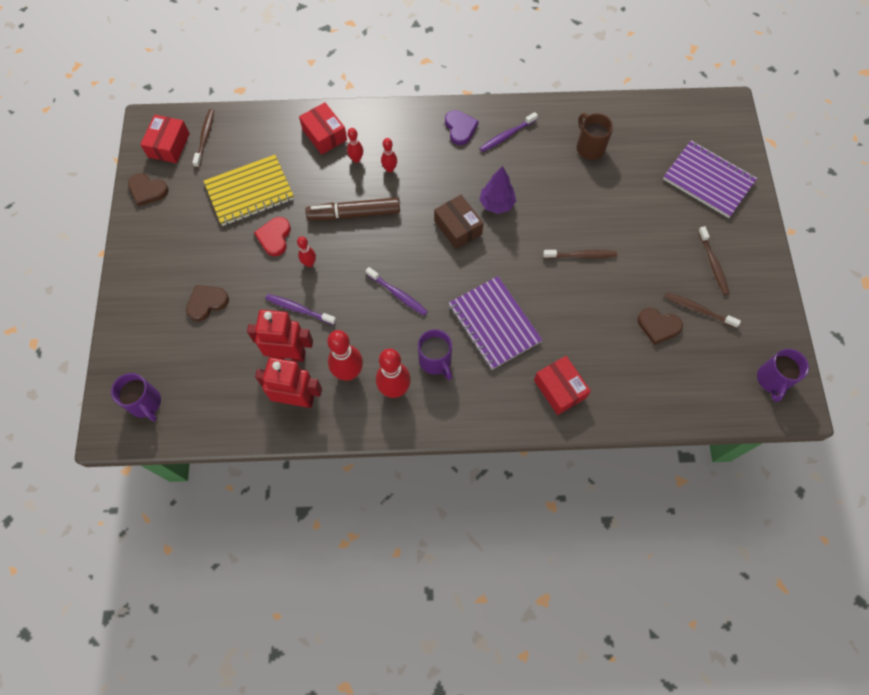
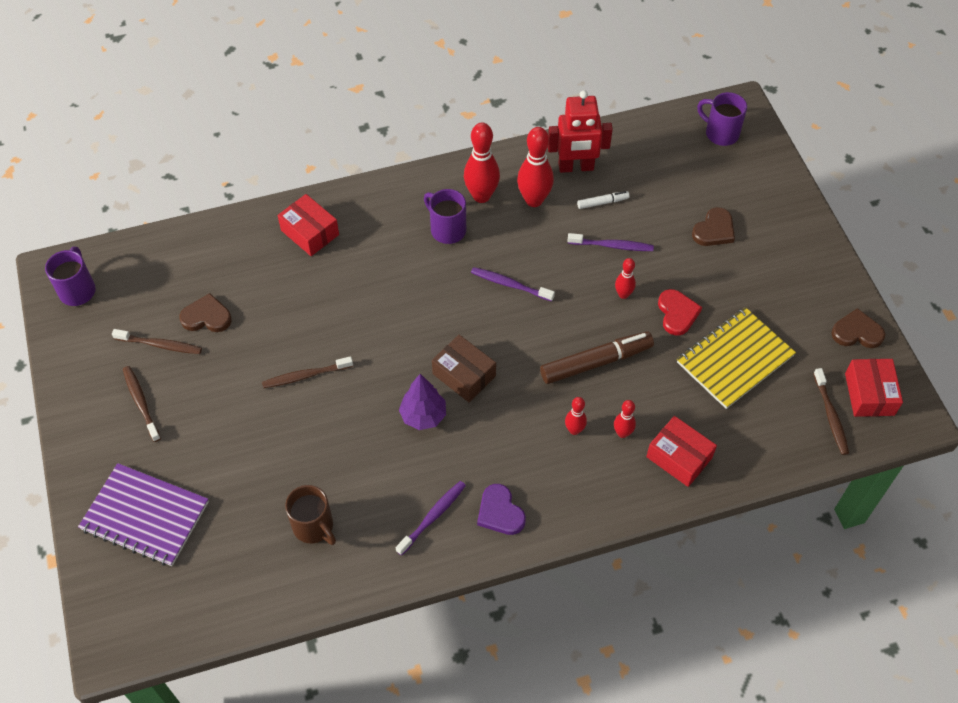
camera: 165 degrees right, 10 degrees down
red robot [247,310,313,362] -> white marker [577,191,630,209]
purple notebook [449,276,542,370] -> none

